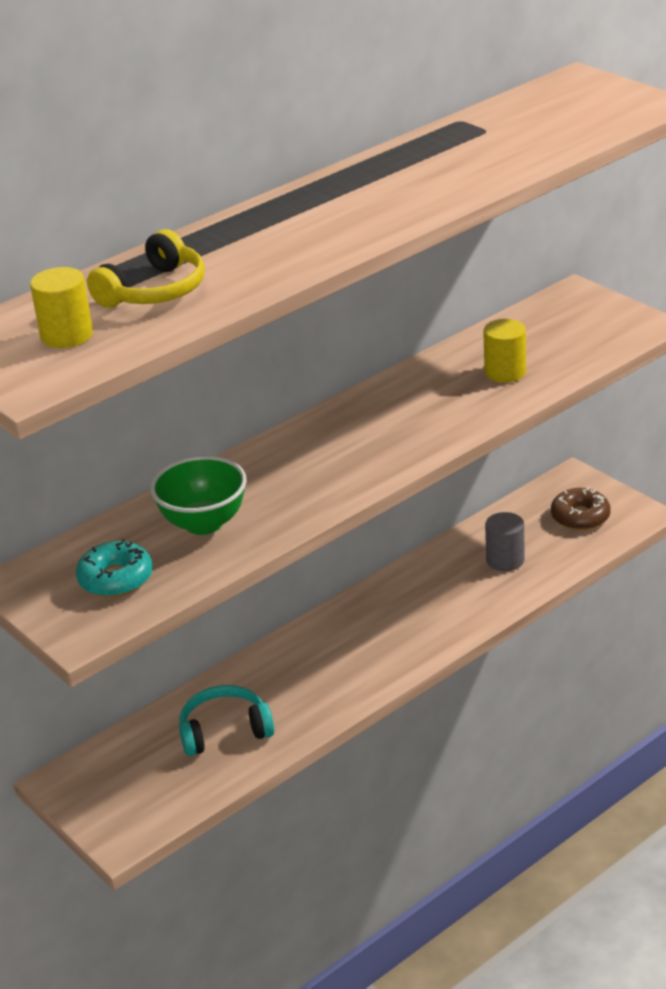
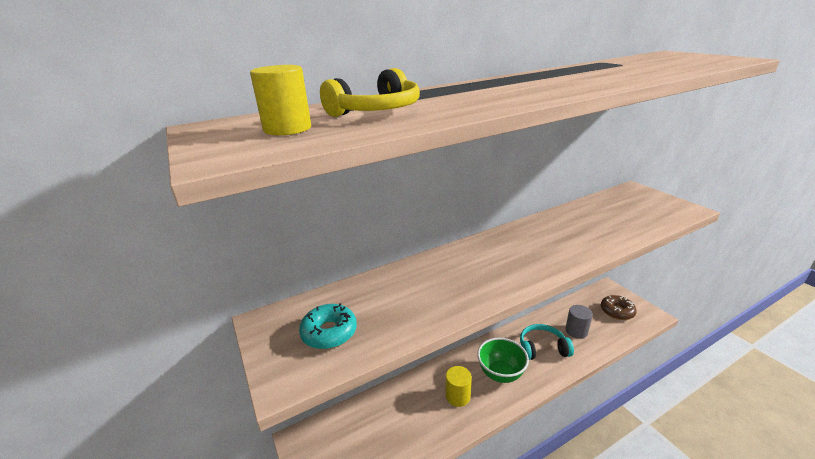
camera: 10 degrees right, 5 degrees down
green bowl [150,456,246,535] -> green bowl moved to [477,338,529,383]
turquoise headphones [179,685,274,756] -> turquoise headphones moved to [520,324,574,360]
yellow cylinder [483,319,526,383] -> yellow cylinder moved to [446,366,472,407]

